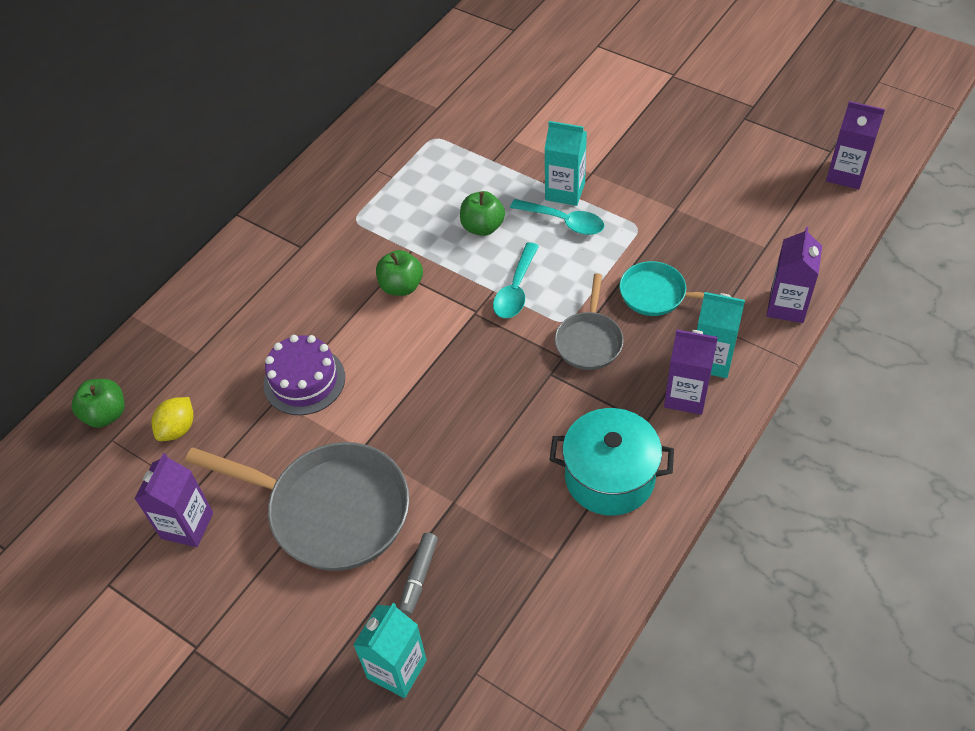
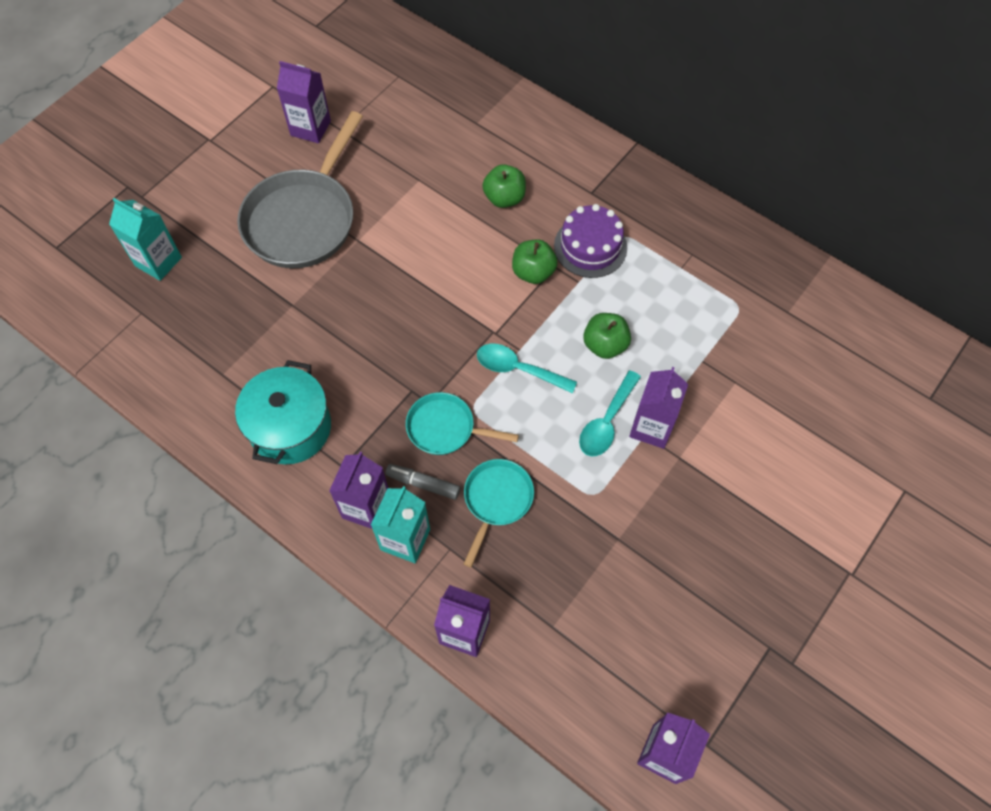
camera: 90 degrees right, 10 degrees up
green apple [72,379,124,428] -> green apple moved to [482,164,526,208]
yellow lemon [152,397,193,441] -> none
purple cake [264,335,345,415] -> purple cake moved to [554,204,627,278]
grey marker [399,533,438,616] -> grey marker moved to [385,464,460,500]
turquoise carton [545,121,587,206] -> purple carton [629,367,688,449]
grey pan [555,273,623,370] -> turquoise pan [406,392,519,455]

